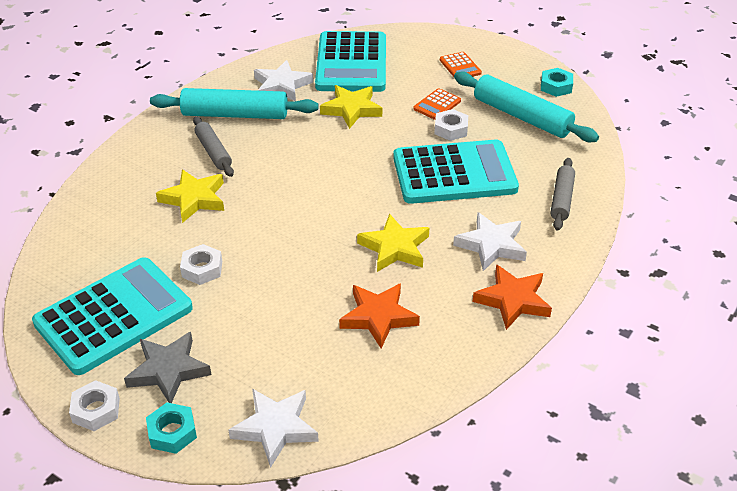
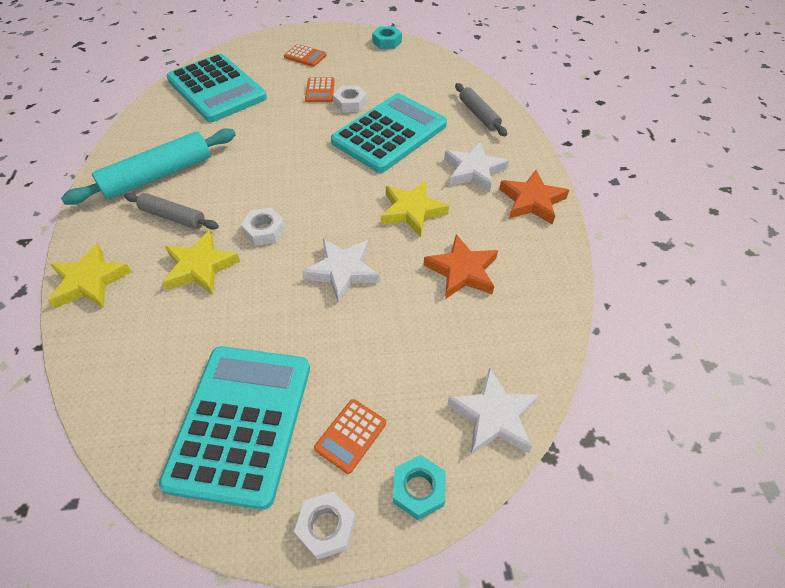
camera: 40 degrees left, 10 degrees up
grey star [124,332,212,403] -> orange calculator [314,399,386,474]
white nut [180,244,222,285] -> white nut moved to [241,208,285,246]
white star [254,60,313,101] -> white star moved to [302,239,380,303]
yellow star [320,85,382,129] -> yellow star moved to [48,244,132,308]
turquoise rolling pin [454,71,599,142] -> none

